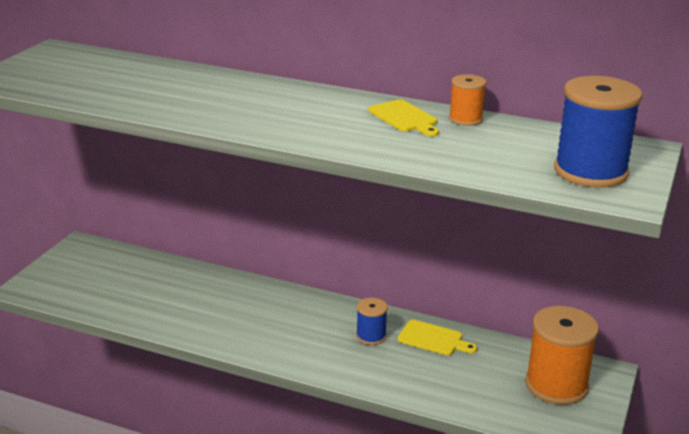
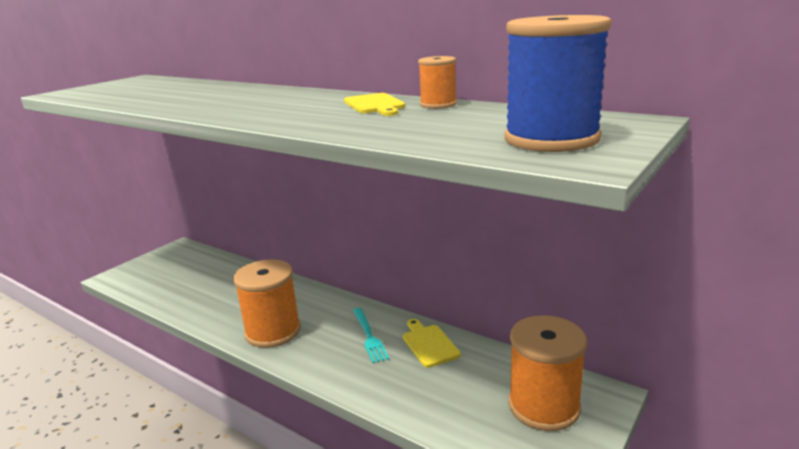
camera: 15 degrees right, 5 degrees down
blue spool [356,298,388,345] -> turquoise fork [353,308,389,363]
yellow cutting board [398,320,477,355] -> yellow cutting board turned 150 degrees counterclockwise [403,319,461,368]
none -> orange spool [233,259,301,348]

